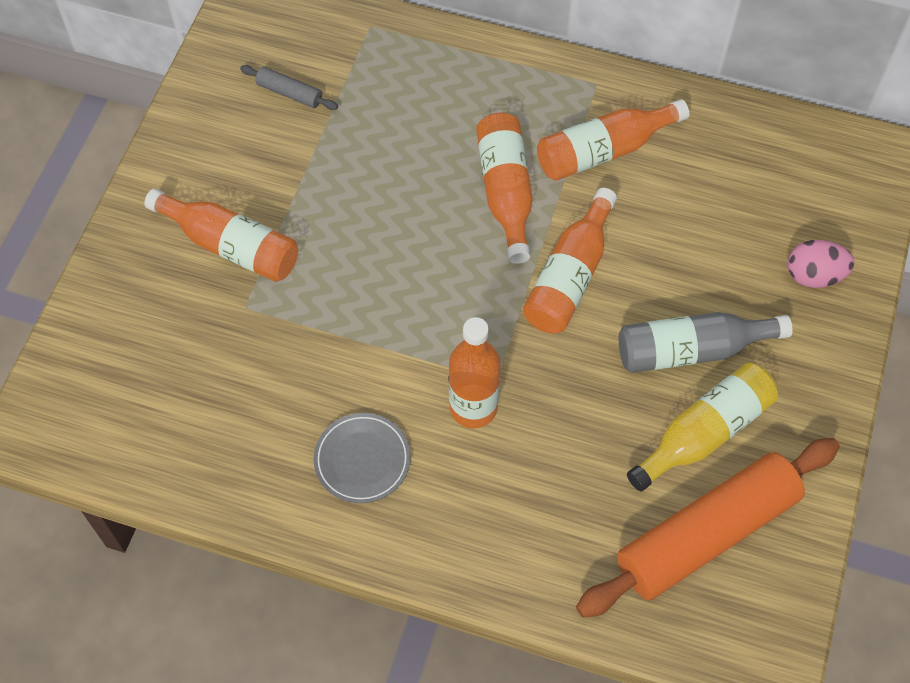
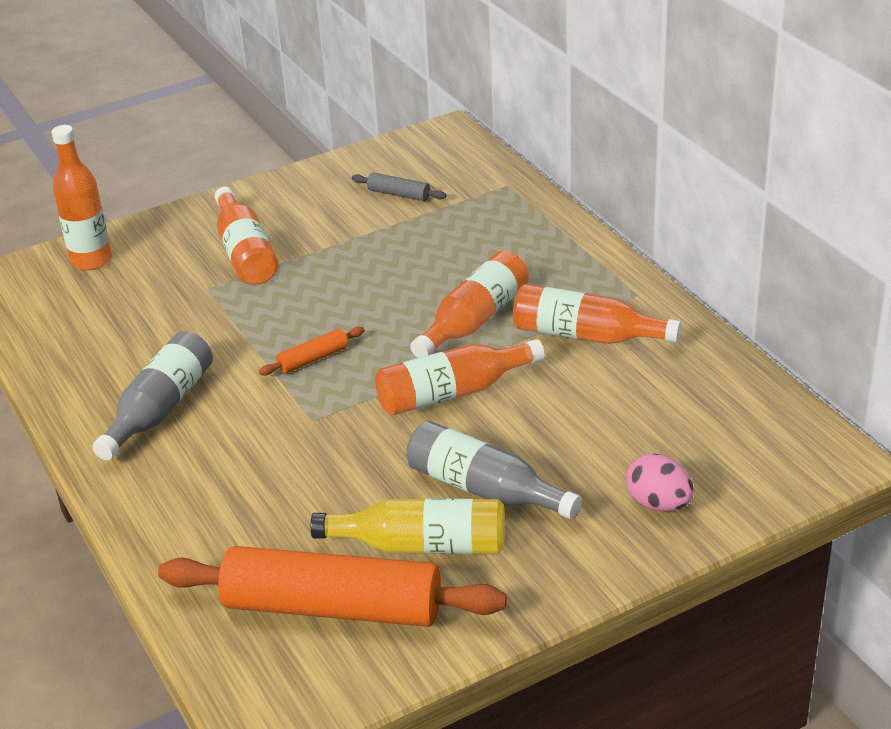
camera: 45 degrees right, 25 degrees down
grey rolling pin [240,65,338,110] -> grey rolling pin turned 45 degrees counterclockwise [352,173,446,201]
grey plate [313,413,411,503] -> grey bottle [92,331,213,460]
orange bottle [449,317,501,428] -> orange bottle moved to [52,125,112,270]
none -> orange rolling pin [259,327,365,376]

